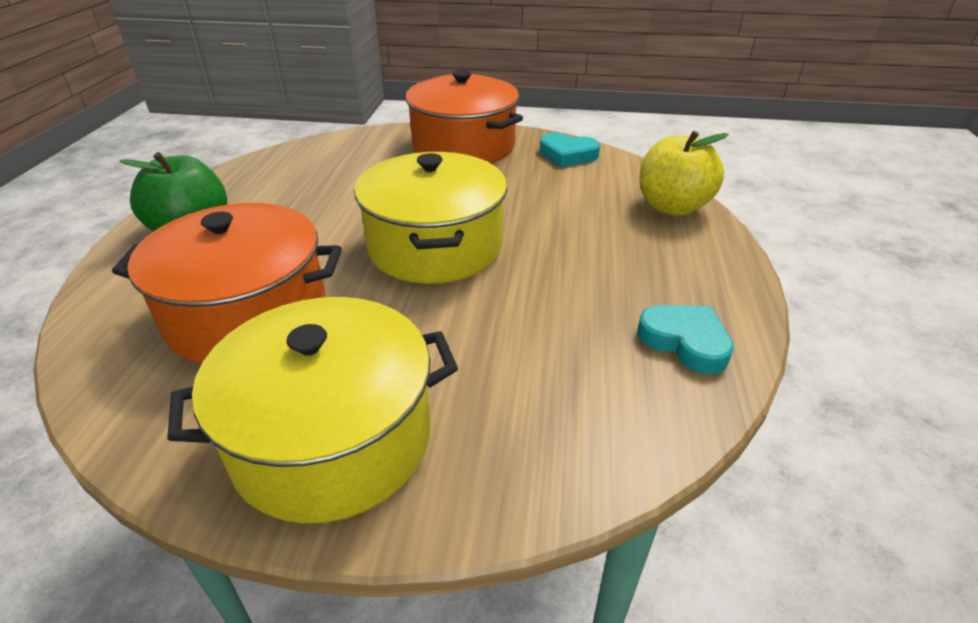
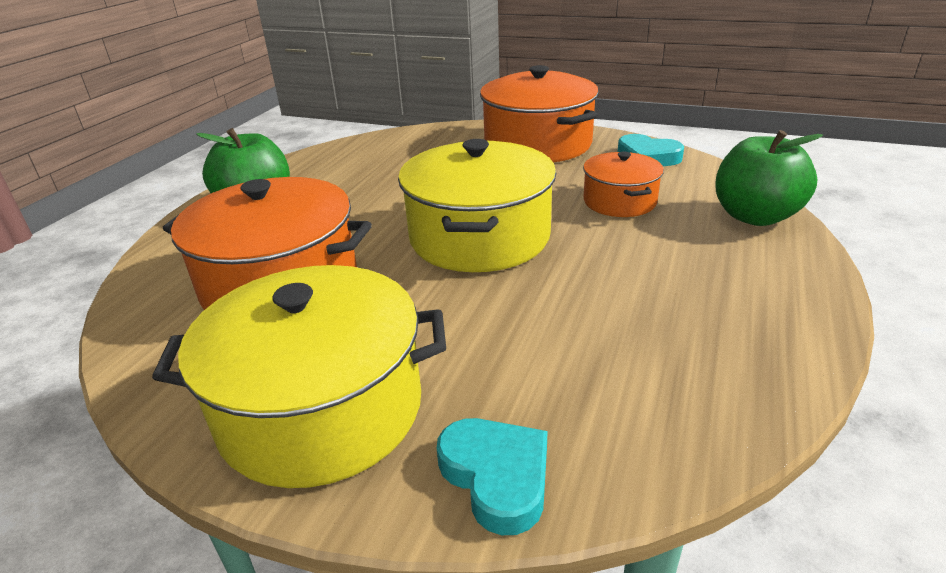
camera: 15 degrees right, 5 degrees down
turquoise heart [638,305,734,374] -> turquoise heart moved to [436,418,548,535]
yellow apple [639,131,729,216] -> green apple [715,130,823,226]
none -> orange pot [583,152,664,217]

